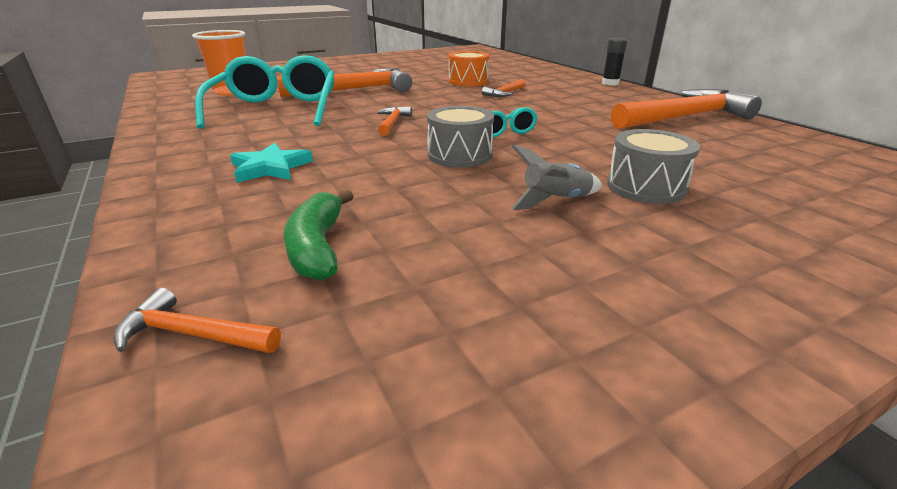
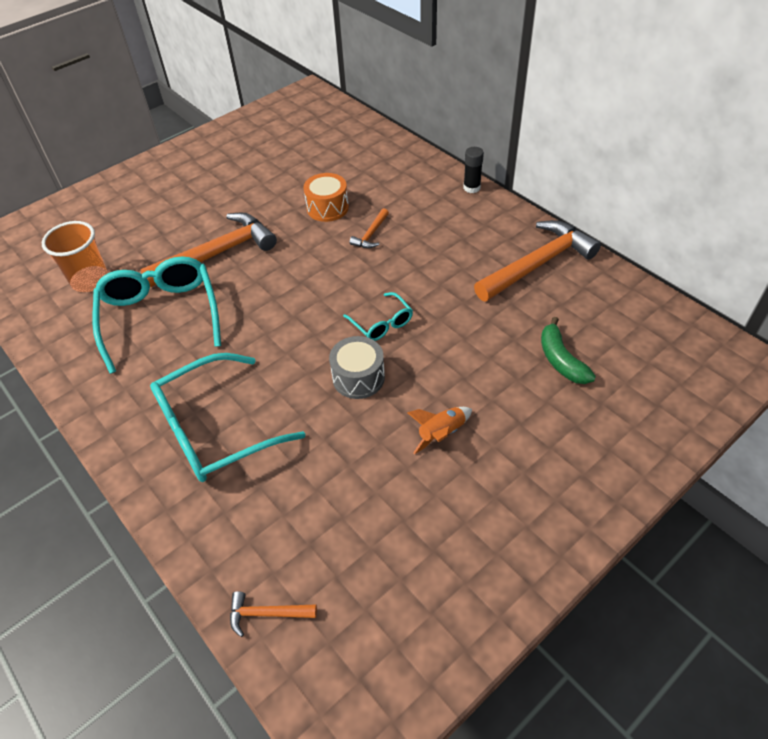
camera: 10 degrees left, 20 degrees up
turquoise star [230,143,313,183] -> turquoise glasses [150,353,305,482]
green banana [283,190,354,280] -> green banana moved to [541,317,596,384]
orange hammer [377,106,412,136] -> none
grey rocket [511,144,602,210] -> orange rocket [407,407,472,454]
grey drum [607,129,700,204] -> none

